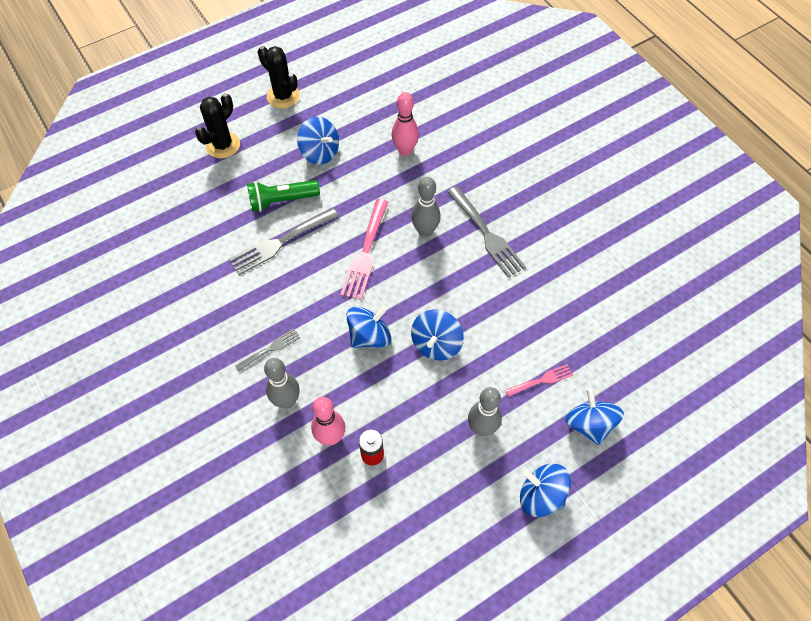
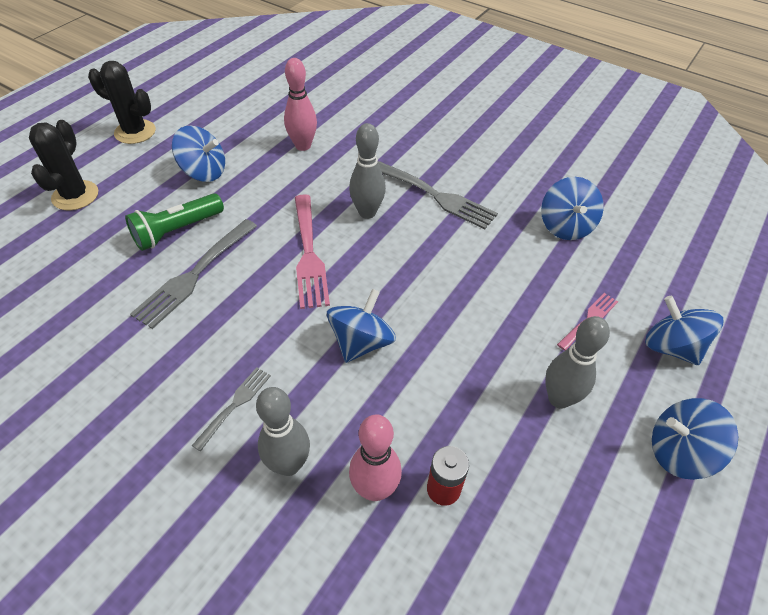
camera: 25 degrees left, 10 degrees down
blue spinning top [411,310,464,361] -> blue spinning top moved to [541,177,604,240]

